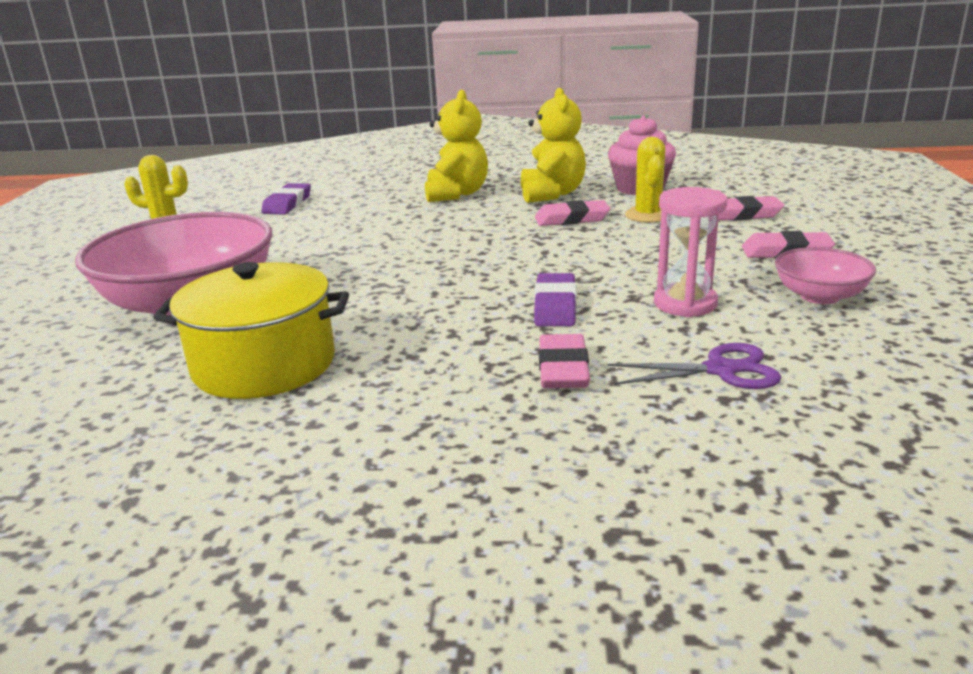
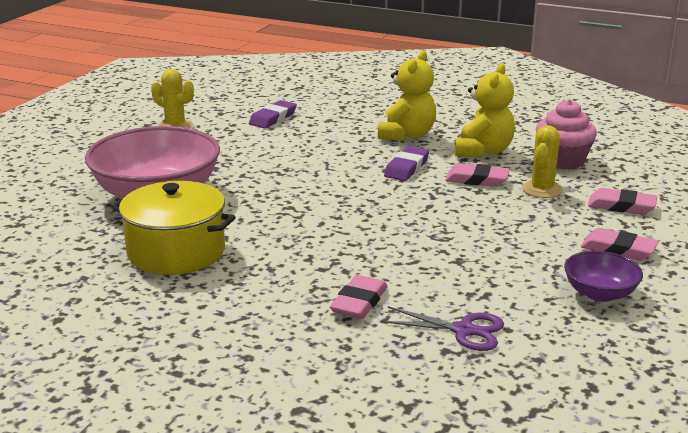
camera: 20 degrees right, 0 degrees up
purple eraser [534,273,576,326] -> purple eraser moved to [384,146,429,181]
pink hourglass [654,187,727,317] -> none
pink bowl [775,247,876,304] -> purple bowl [564,251,643,302]

